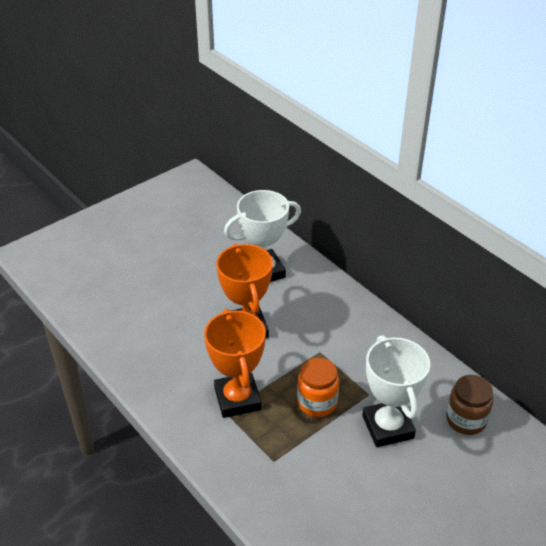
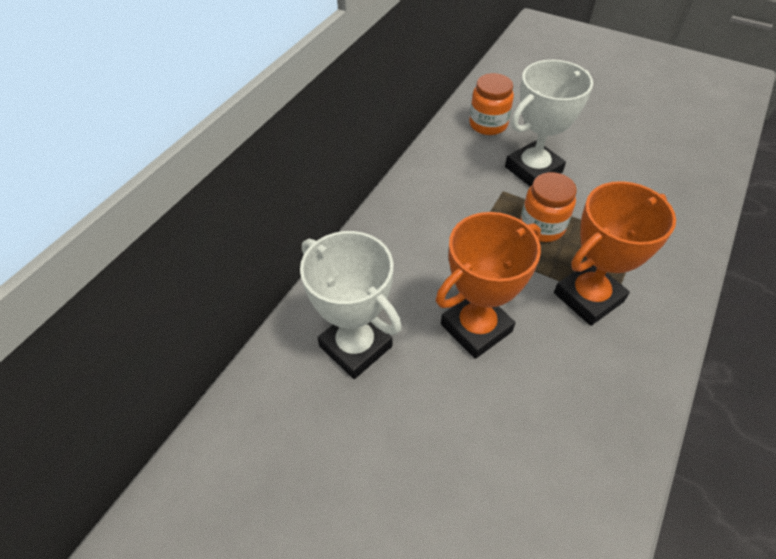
camera: 110 degrees left, 10 degrees up
brown jar [446,375,493,435] -> orange jar [469,73,514,135]

